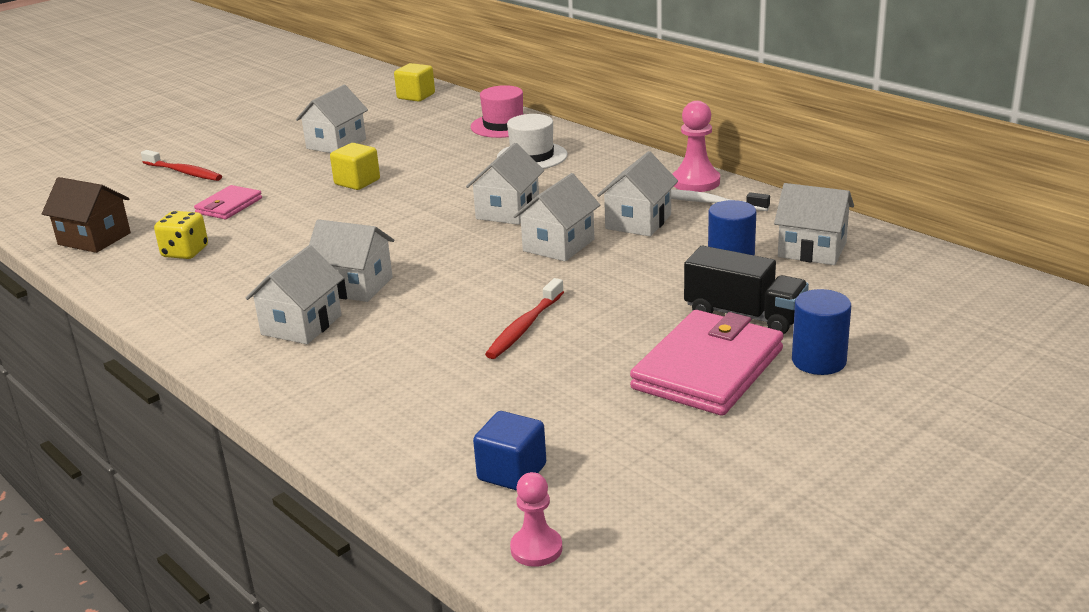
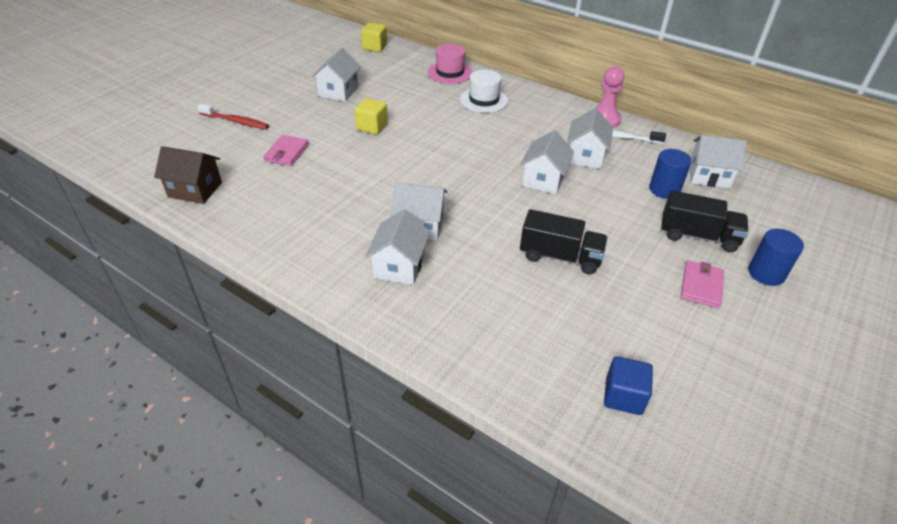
camera: 15 degrees left, 15 degrees up
yellow dice [154,211,208,259] -> none
white house [466,143,544,225] -> none
red toothbrush [485,278,564,359] -> black truck [520,209,608,275]
pink pawn [510,472,562,567] -> none
pink wallet [630,310,784,416] -> pink wallet [680,260,724,308], size x0.54

